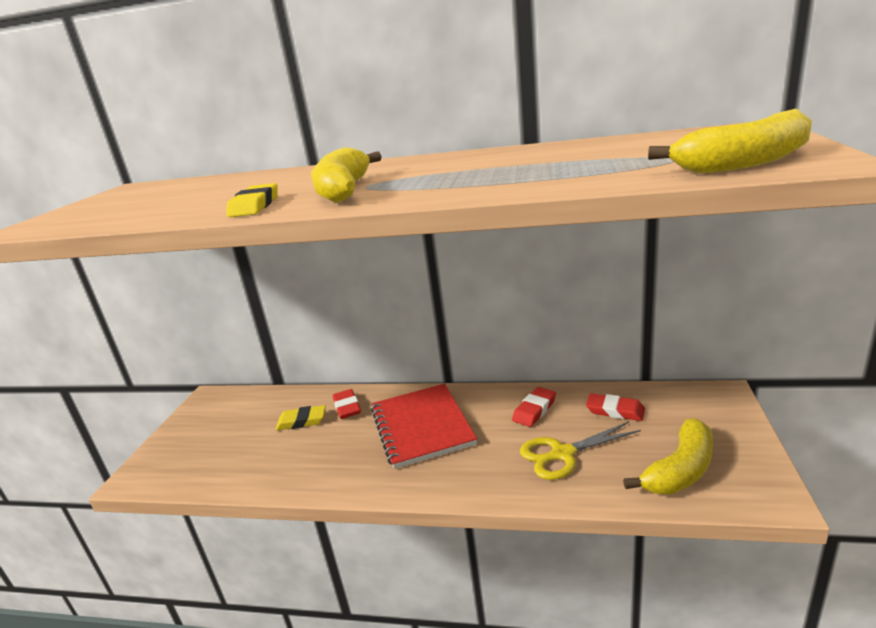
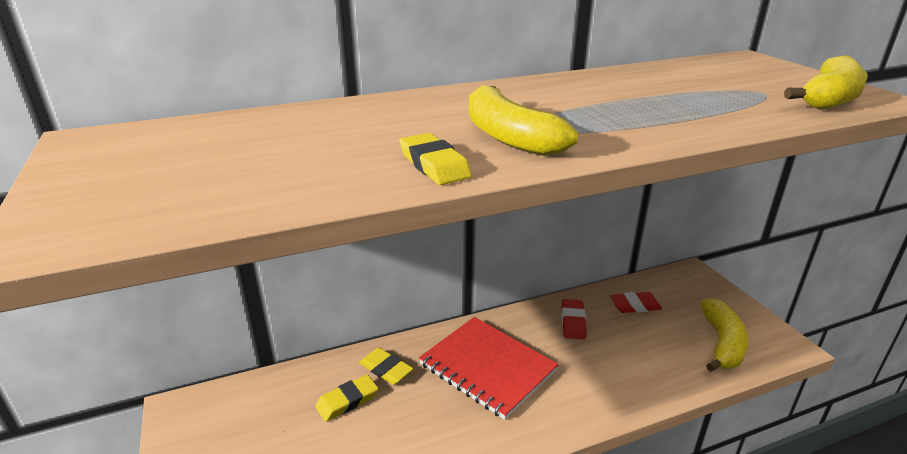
camera: 35 degrees left, 5 degrees up
red eraser [332,389,361,419] -> yellow eraser [359,348,414,385]
yellow scissors [520,421,641,480] -> none

